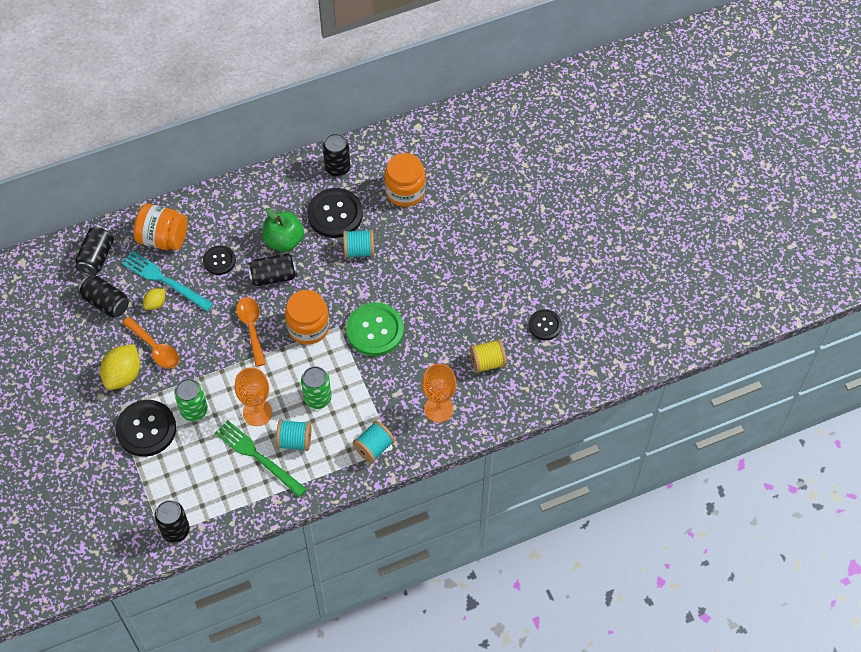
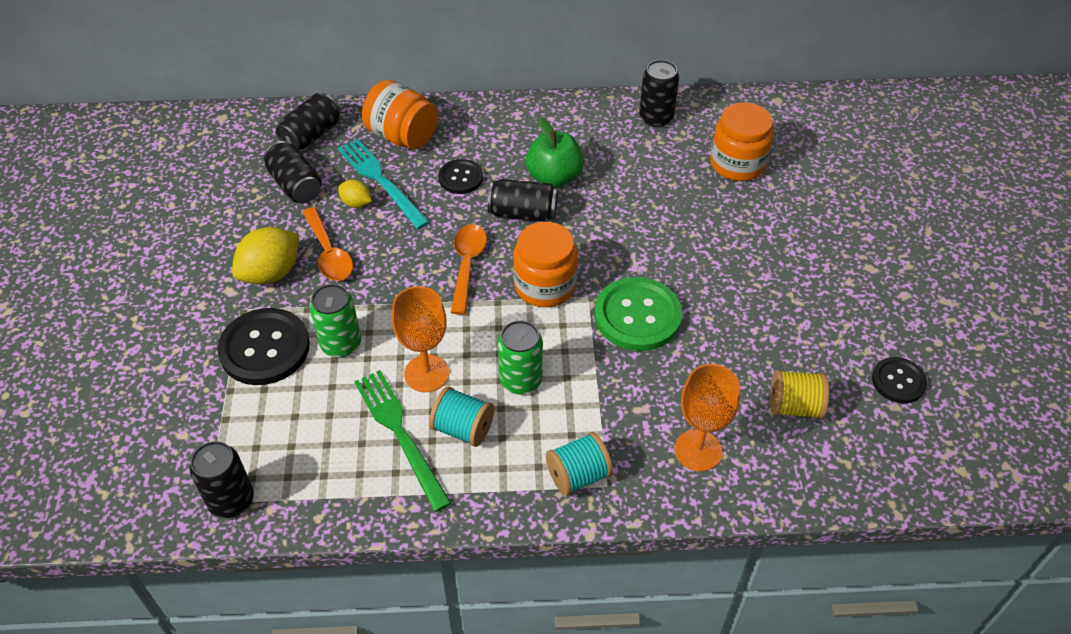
camera: 20 degrees right, 10 degrees down
yellow lemon [143,288,165,310] -> yellow lemon turned 60 degrees clockwise [338,180,372,208]
black button [307,188,363,238] -> none
turquoise spool [343,229,374,258] -> none

